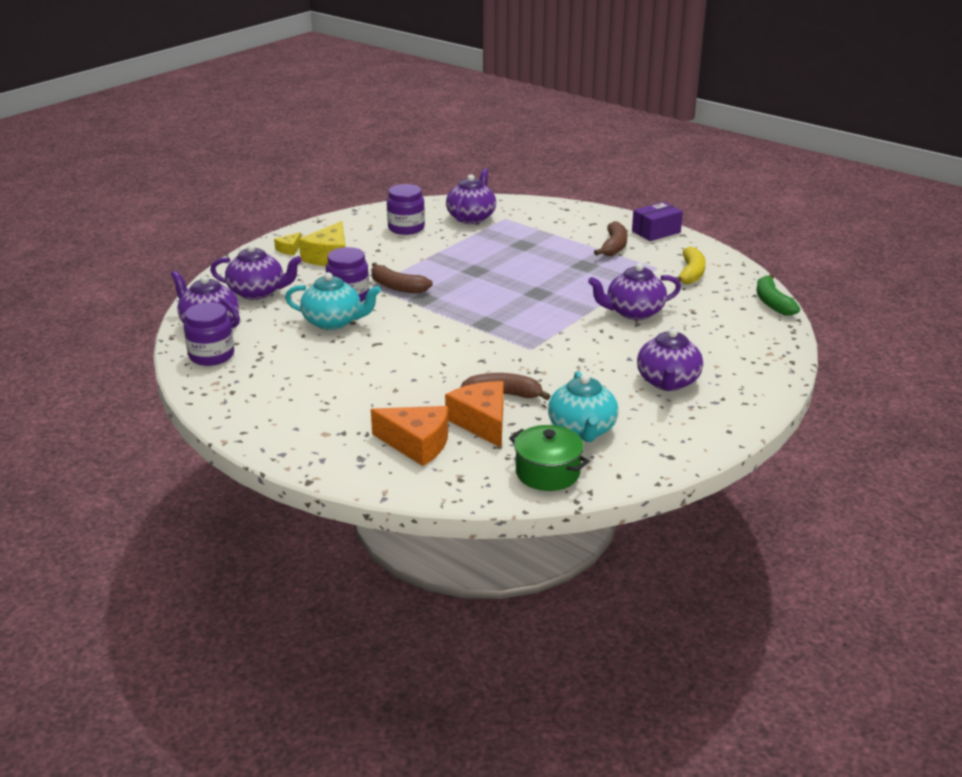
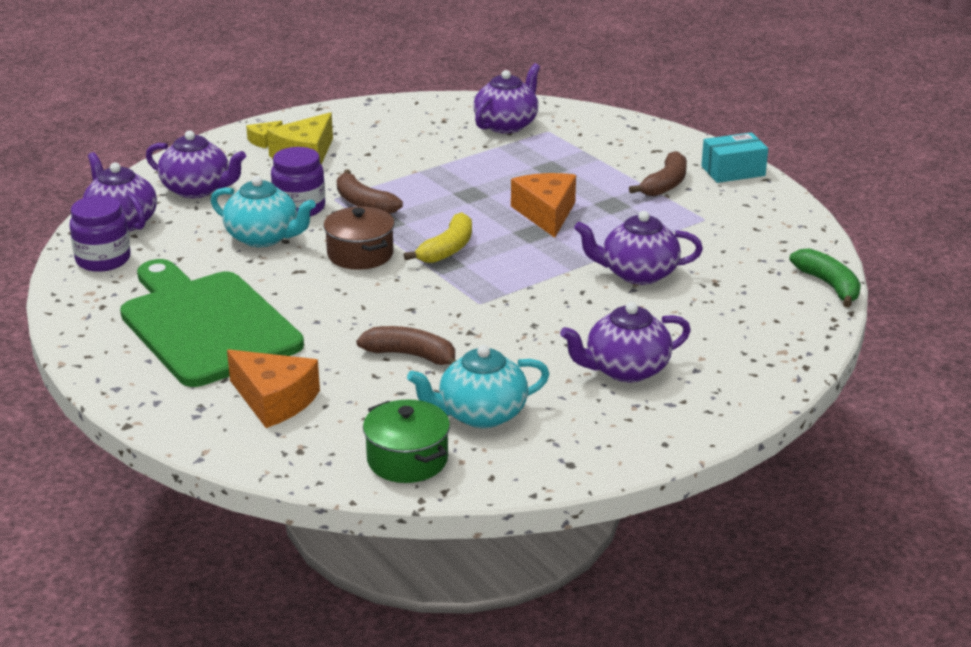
camera: 15 degrees right, 0 degrees up
purple jar [387,184,425,235] -> none
orange cheese [445,381,504,448] -> orange cheese moved to [511,173,576,238]
turquoise teapot [548,371,618,442] -> turquoise teapot turned 60 degrees clockwise [407,345,549,428]
purple box [632,202,683,241] -> turquoise box [701,132,768,183]
purple teapot [637,328,703,391] -> purple teapot turned 45 degrees clockwise [560,302,691,382]
yellow banana [675,247,706,284] -> yellow banana moved to [404,212,472,263]
green banana [756,274,800,316] -> green banana turned 150 degrees clockwise [789,248,861,308]
none -> green cutting board [120,259,304,387]
none -> brown pot [323,206,395,270]

